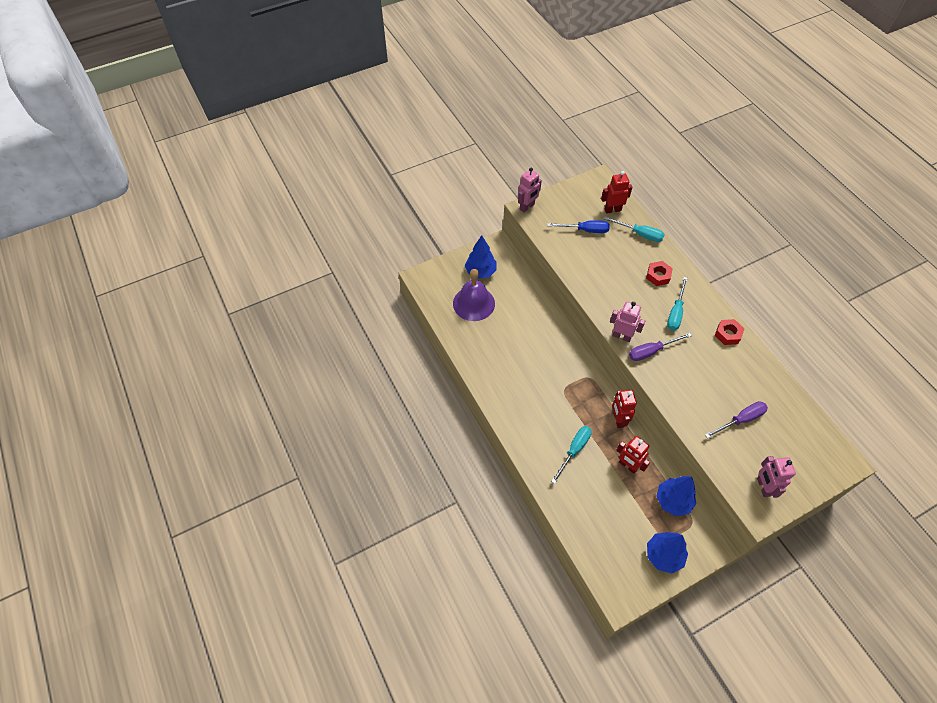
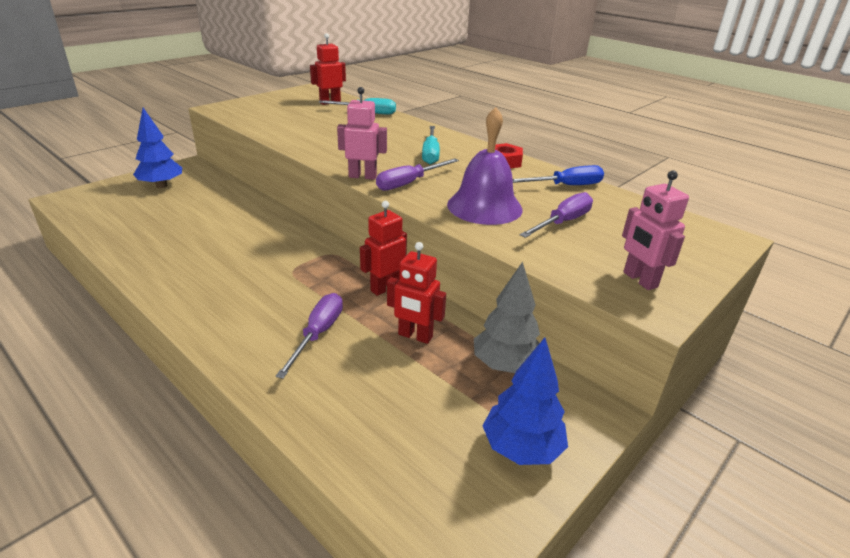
camera: 20 degrees left, 25 degrees down
purple bell [453,269,495,321] -> purple bell moved to [447,107,523,225]
pink robot [518,168,542,212] -> none
blue screwdriver [547,221,610,233] -> blue screwdriver moved to [513,165,604,185]
turquoise screwdriver [551,426,592,484] -> purple screwdriver [276,293,343,379]
red robot [612,390,637,428] -> red robot turned 75 degrees clockwise [360,201,407,296]
red nut [646,261,673,286] -> none
blue tree [656,476,696,516] -> grey tree [474,262,540,373]

